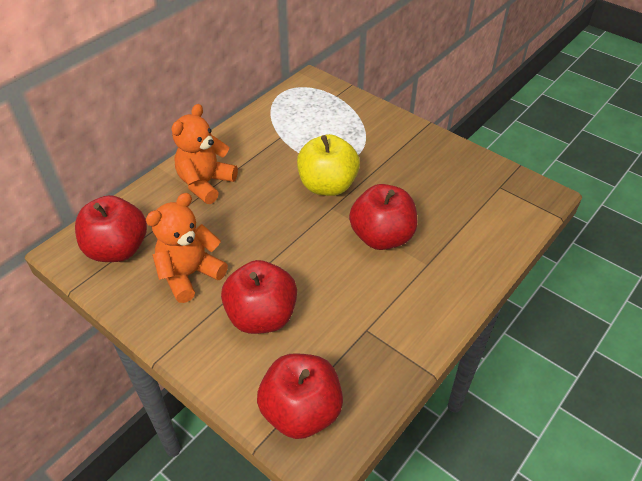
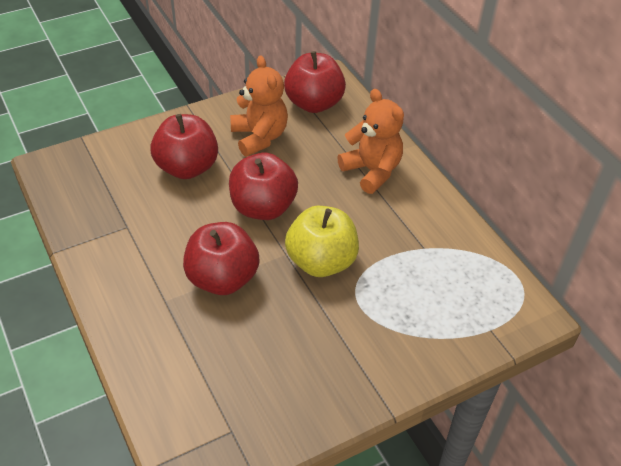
camera: 110 degrees right, 0 degrees up
red apple [257,353,343,439] -> red apple moved to [229,153,298,220]

